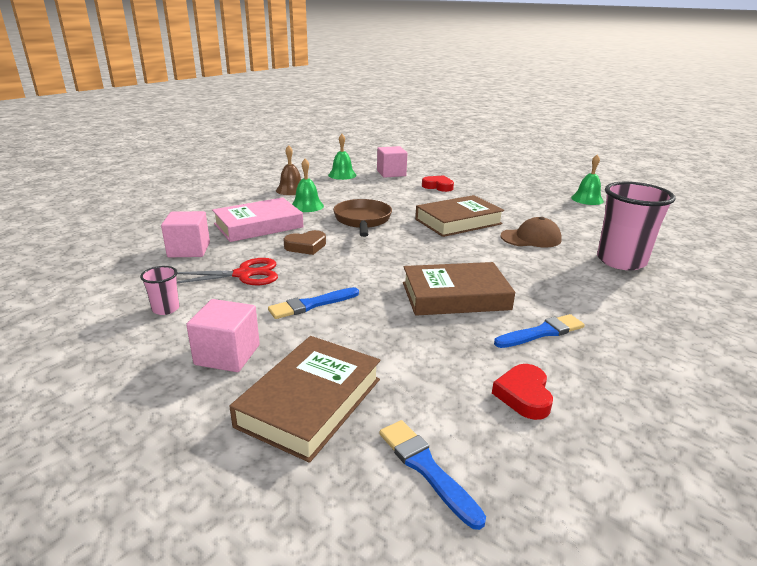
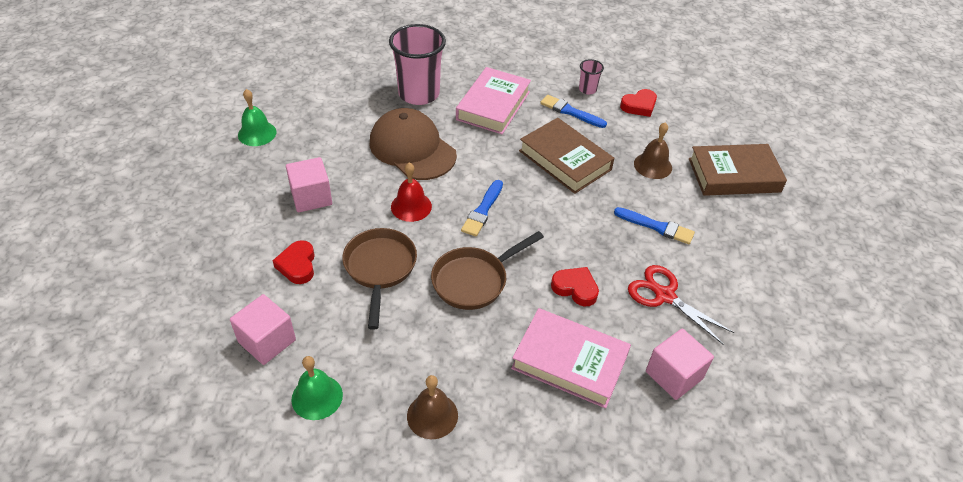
camera: 125 degrees left, 20 degrees up
pink cup [140,266,179,315] -> pink cup moved to [579,59,604,94]
pink cube [186,299,260,372] -> pink cube moved to [286,157,332,212]
brown heart [283,230,326,255] -> red heart [551,267,599,306]
green bell [292,159,324,212] -> none
blue brush [379,420,486,530] -> blue brush moved to [461,180,503,237]
brown book [415,195,504,237] -> red bell [391,163,432,222]
brown cap [500,217,562,247] -> brown cap [370,108,457,180], size x1.57
none -> brown pan [342,228,417,329]
none -> pink book [456,67,531,134]
none -> brown bell [634,122,672,179]

